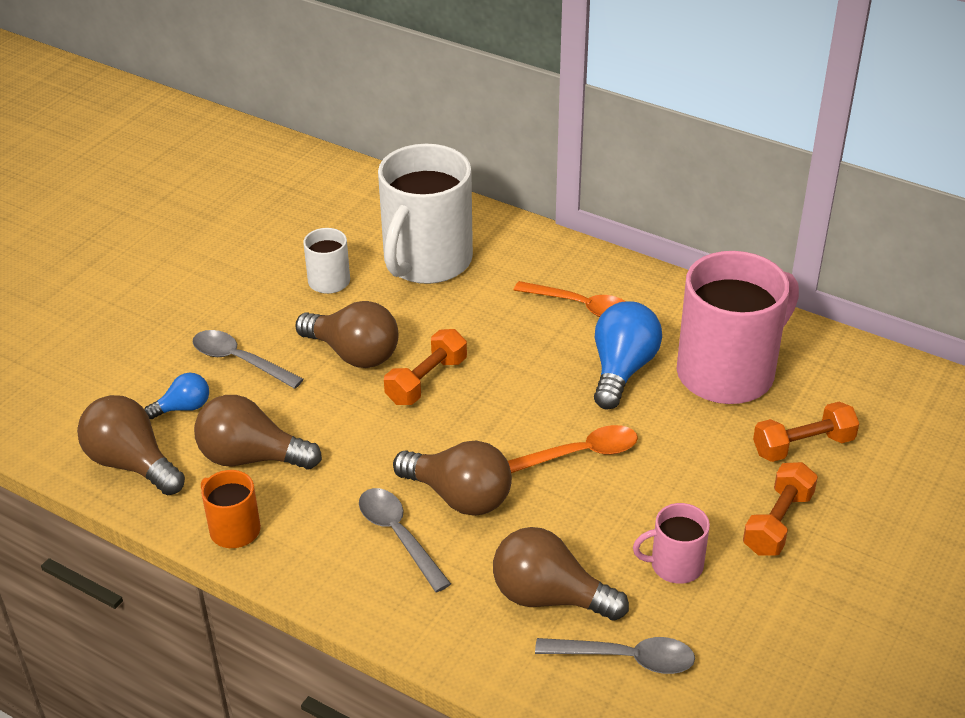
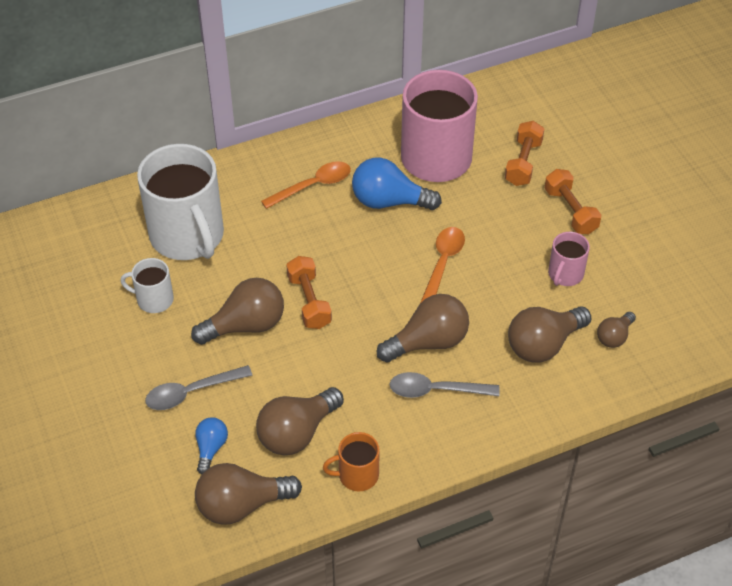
camera: 55 degrees left, 10 degrees up
grey spoon [535,637,695,674] -> brown light bulb [597,312,636,348]
blue light bulb [594,301,662,409] -> blue light bulb turned 45 degrees counterclockwise [352,158,442,210]

